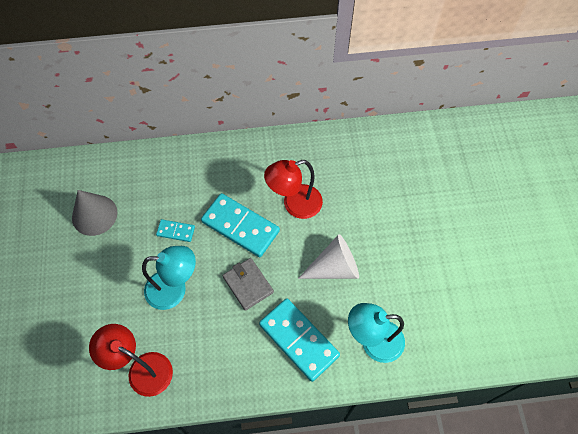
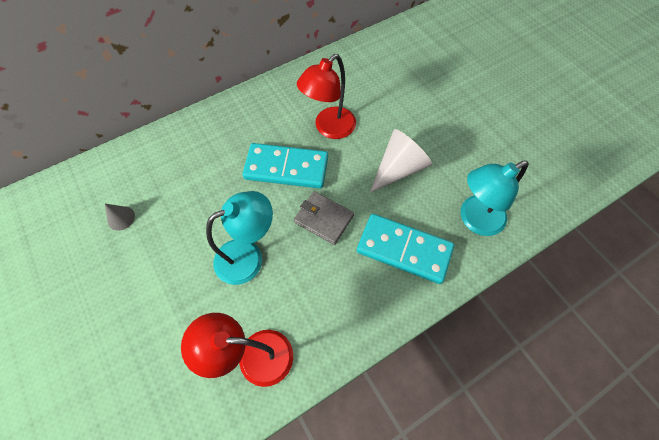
camera: 25 degrees left, 0 degrees up
grey cone [72,190,117,236] -> grey cone [105,204,135,231], size x0.50
turquoise domino [156,219,195,242] -> none

